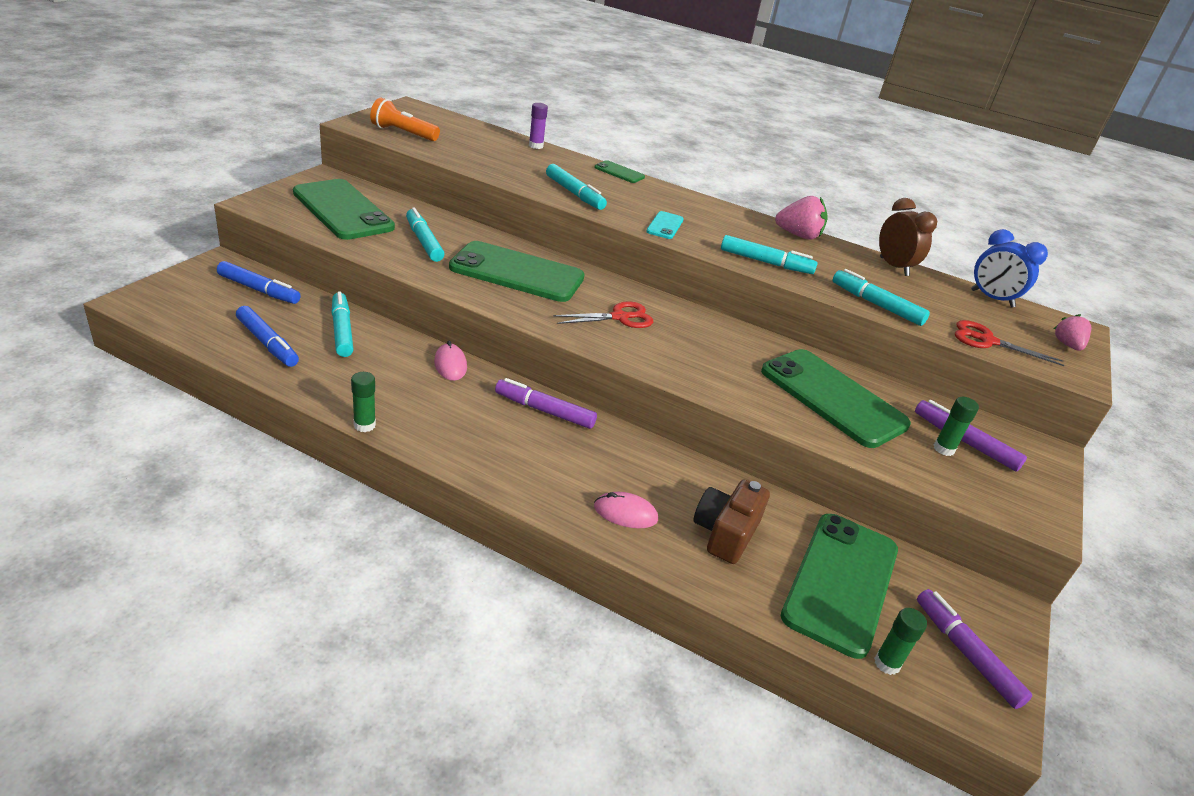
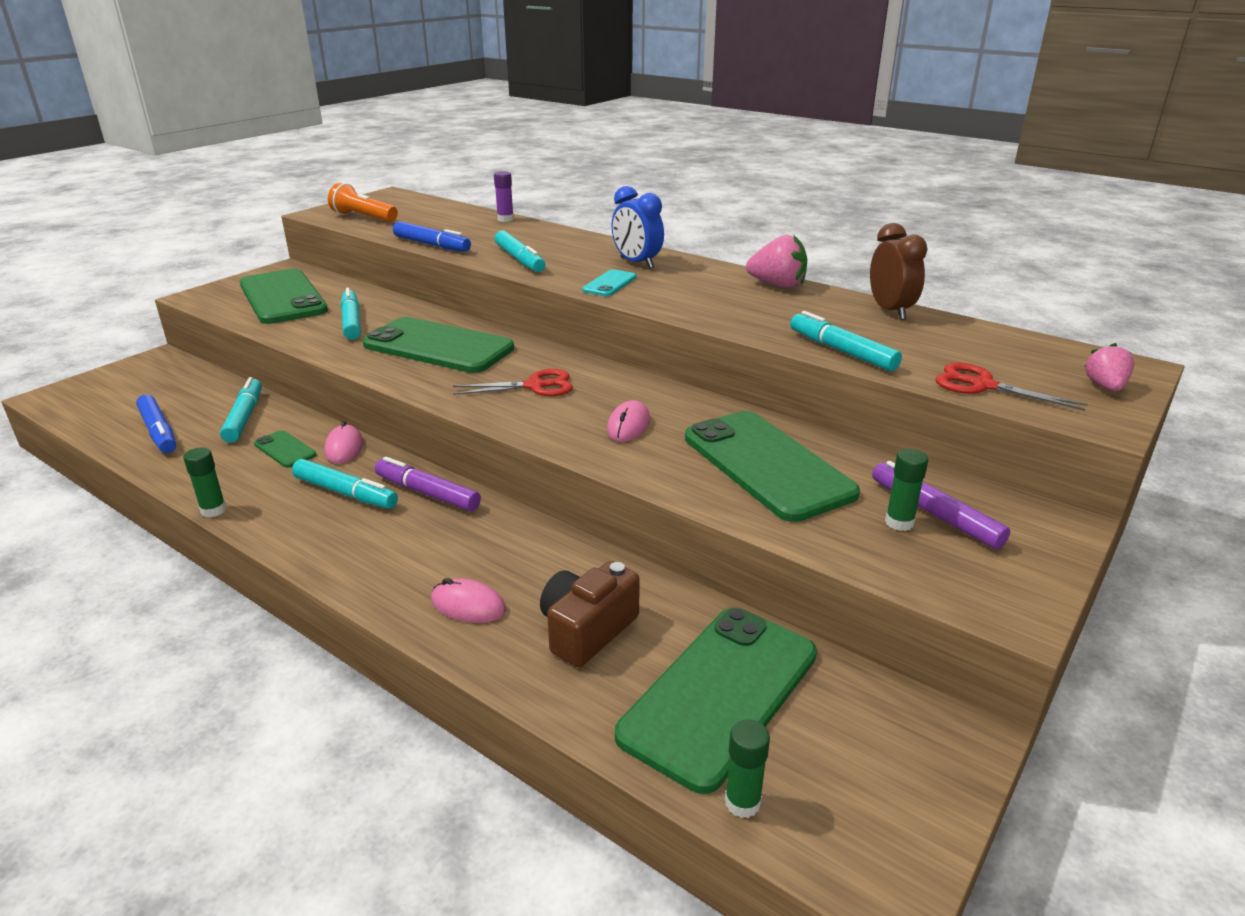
camera: 15 degrees right, 5 degrees down
blue marker [217,261,301,304] -> blue marker moved to [393,221,471,252]
green phone [595,160,645,183] -> green phone moved to [254,430,316,468]
turquoise marker [721,235,818,274] -> turquoise marker moved to [292,459,398,509]
purple marker [917,589,1032,709] -> none
blue clock [971,229,1048,308] -> blue clock moved to [612,186,664,268]
none -> pink mouse [607,400,650,442]

